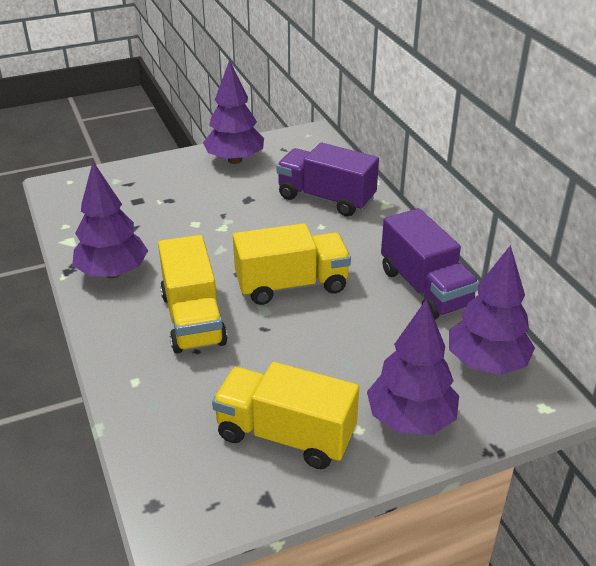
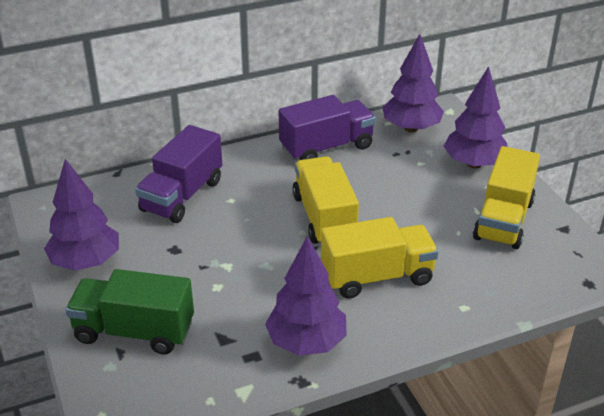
camera: 90 degrees left, 0 degrees up
none -> green truck [66,269,194,354]

